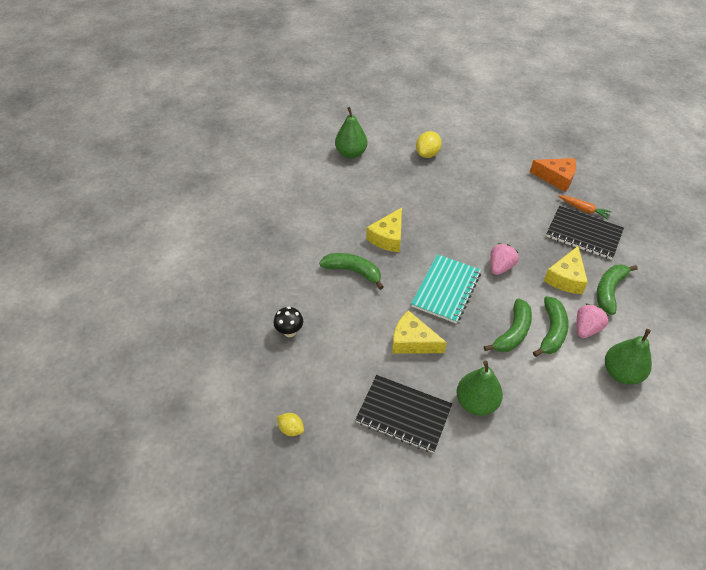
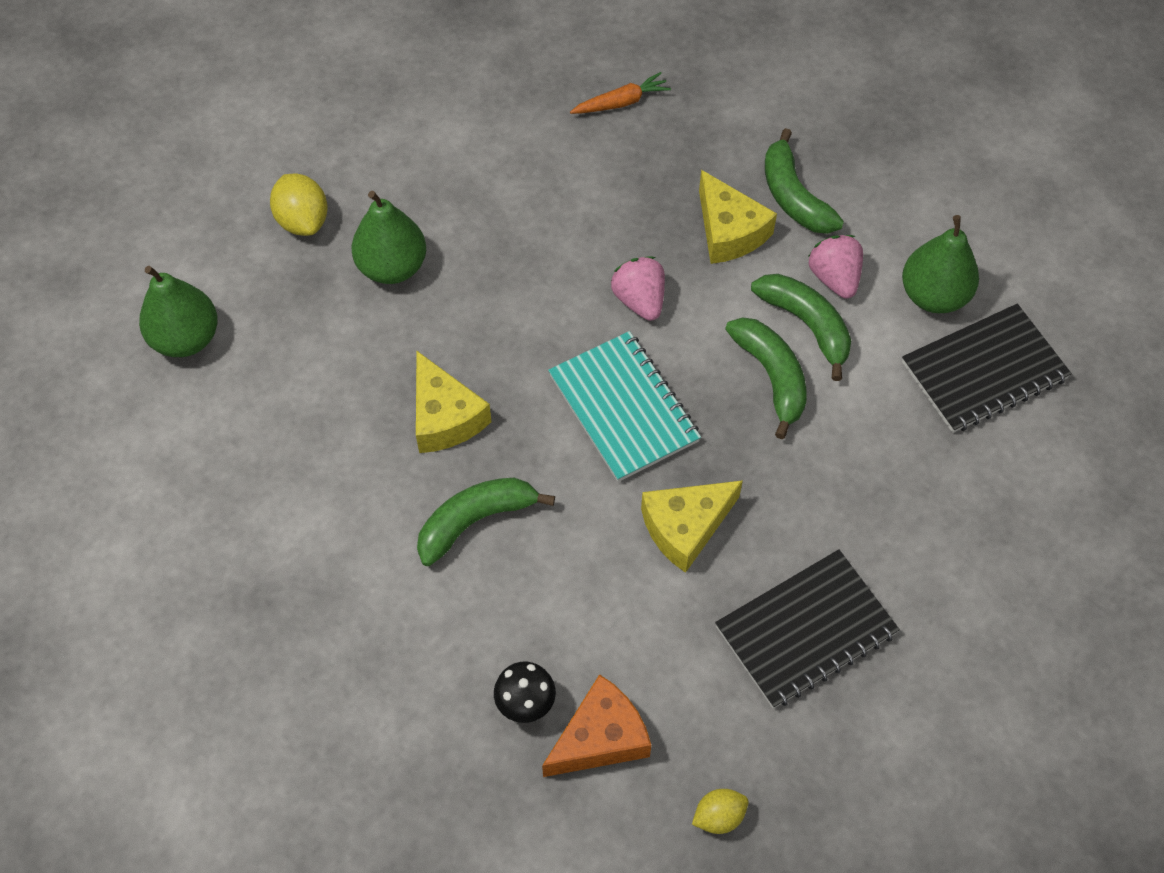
camera: 55 degrees left, 10 degrees up
green pear [457,361,503,416] -> green pear moved to [352,191,426,284]
orange cheese [530,158,576,192] -> orange cheese moved to [542,674,651,777]
black notebook [546,206,624,260] -> black notebook moved to [902,304,1072,433]

